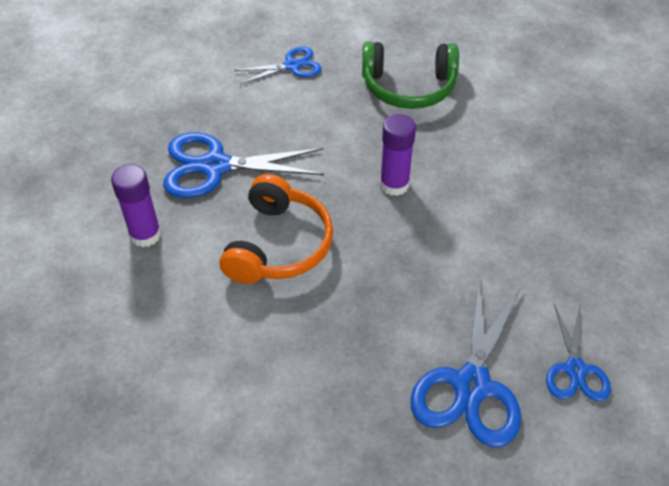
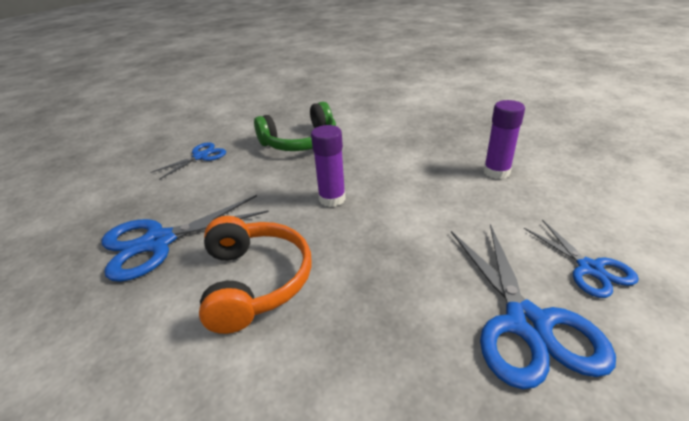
camera: 25 degrees left, 15 degrees down
purple glue stick [111,164,161,247] -> purple glue stick moved to [483,100,525,179]

